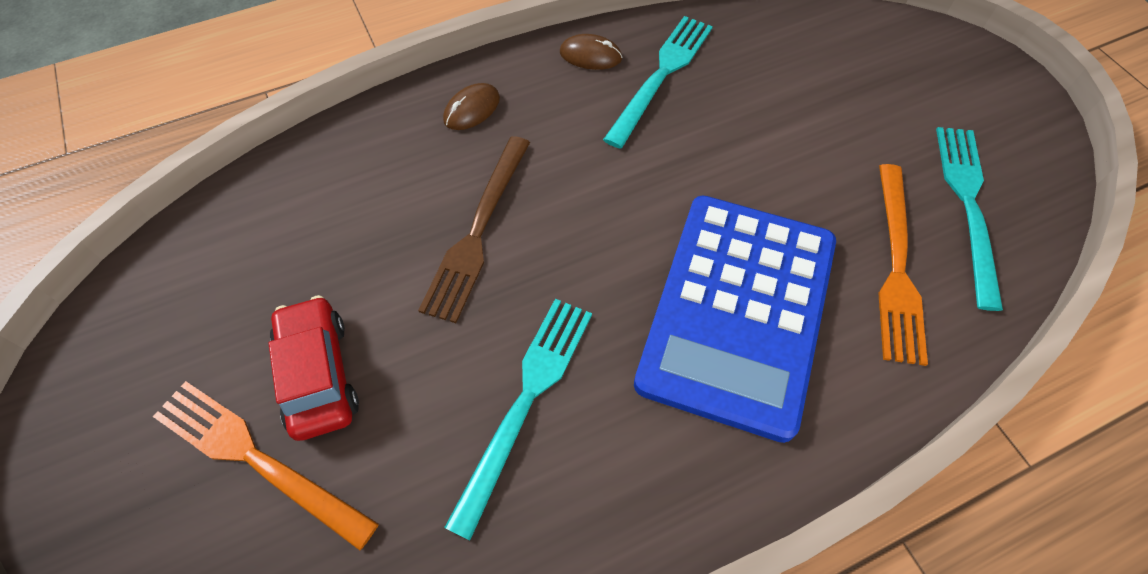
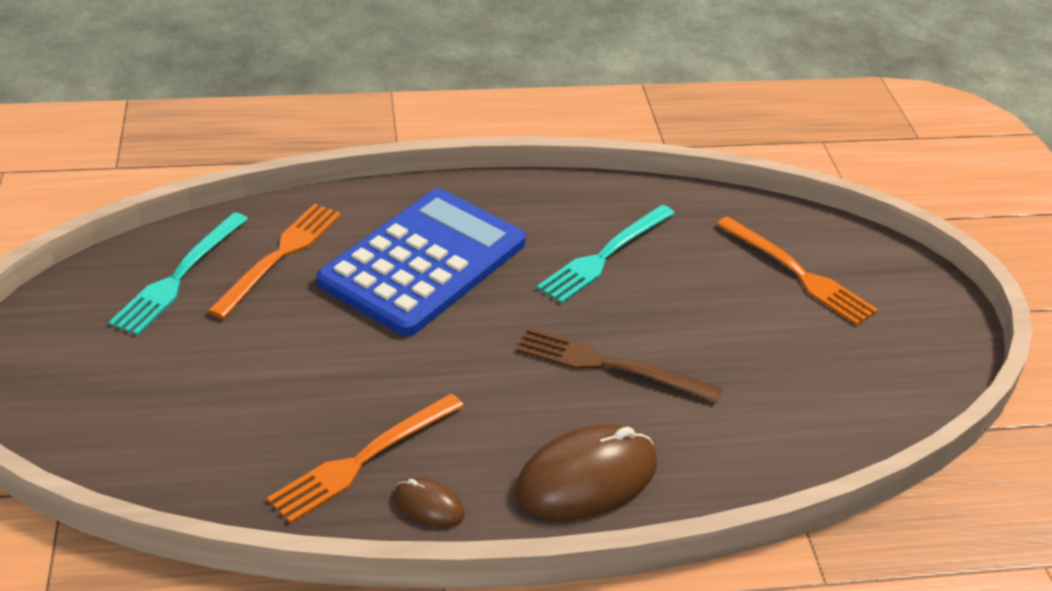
camera: 165 degrees left, 20 degrees down
red car [268,295,359,441] -> none
brown fork [418,136,530,323] -> brown fork turned 105 degrees counterclockwise [516,327,722,403]
brown mouse [443,83,500,130] -> brown mouse [515,424,657,520], size x2.06
turquoise fork [603,16,713,149] -> orange fork [267,393,464,524]

